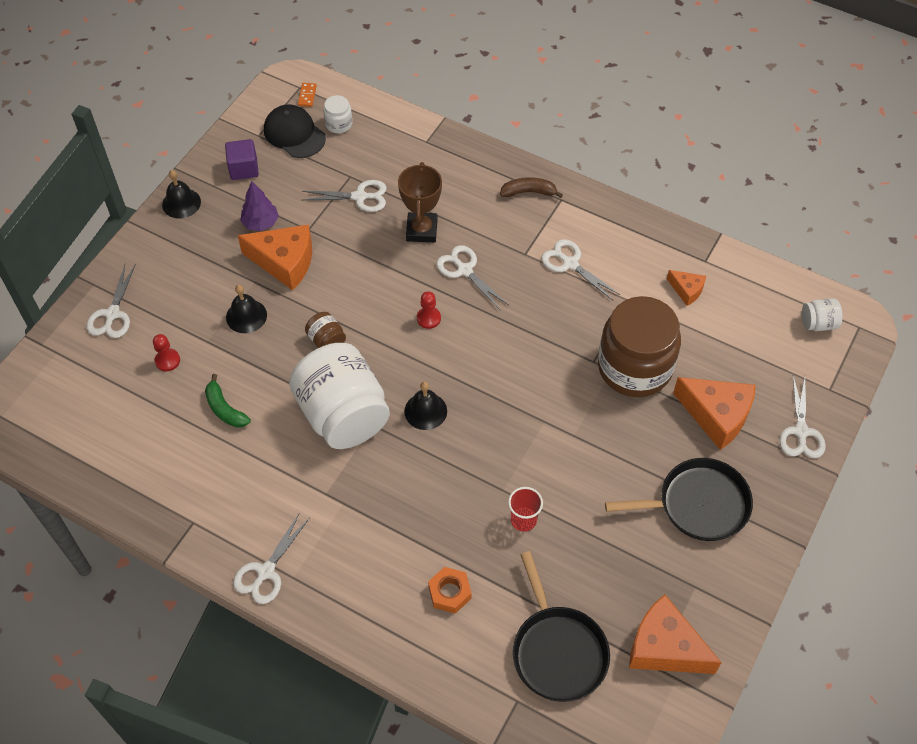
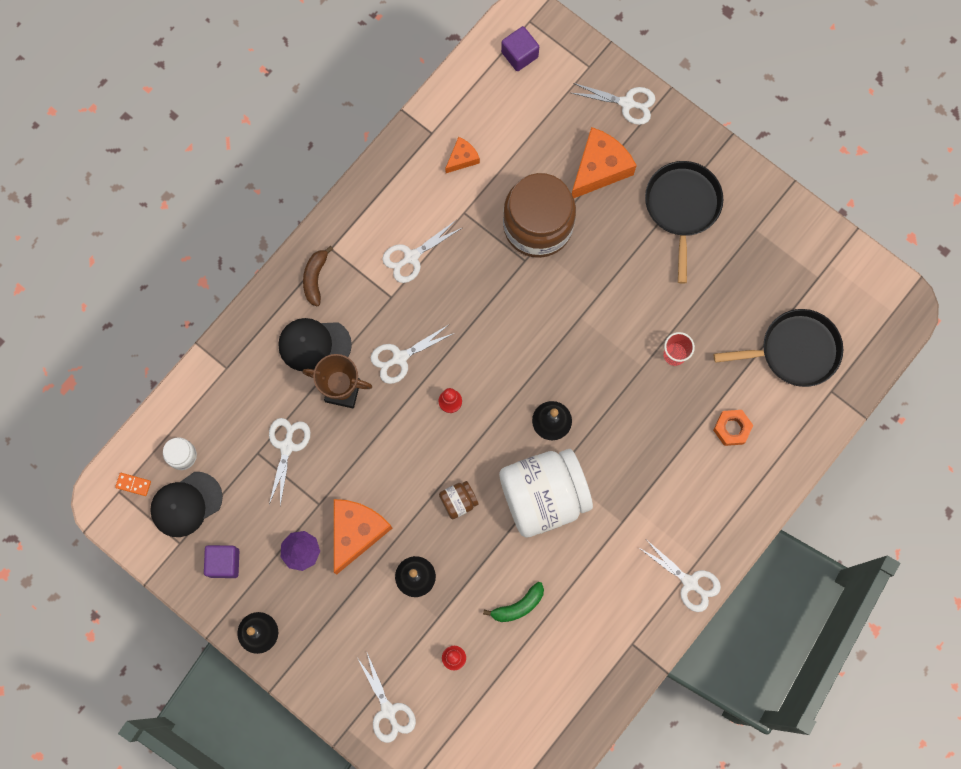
camera: 80 degrees left, 20 degrees up
white scissors [87,264,136,338] -> white scissors turned 45 degrees clockwise [357,653,416,743]
orange cheese [629,595,722,674] -> none
white jar [802,298,843,331] -> purple cube [501,26,539,71]
none -> black cap [278,318,352,371]

